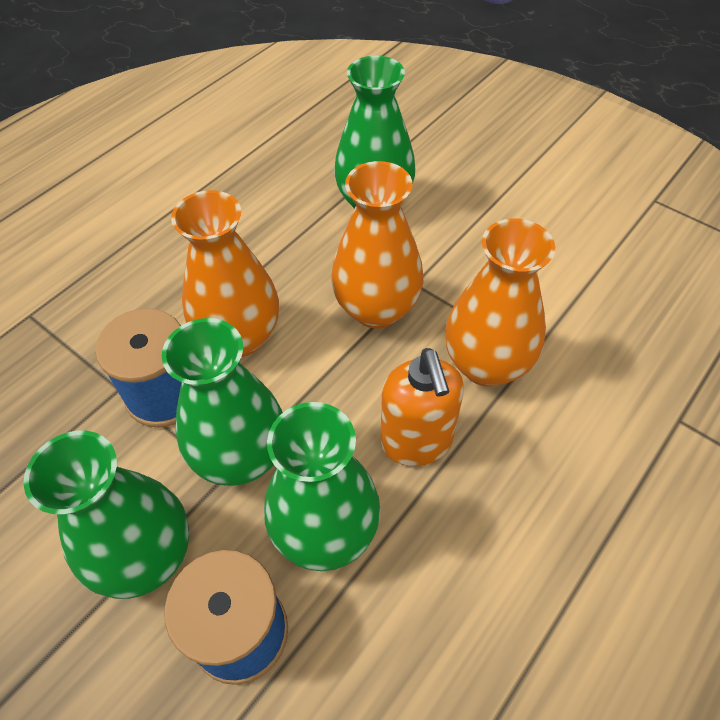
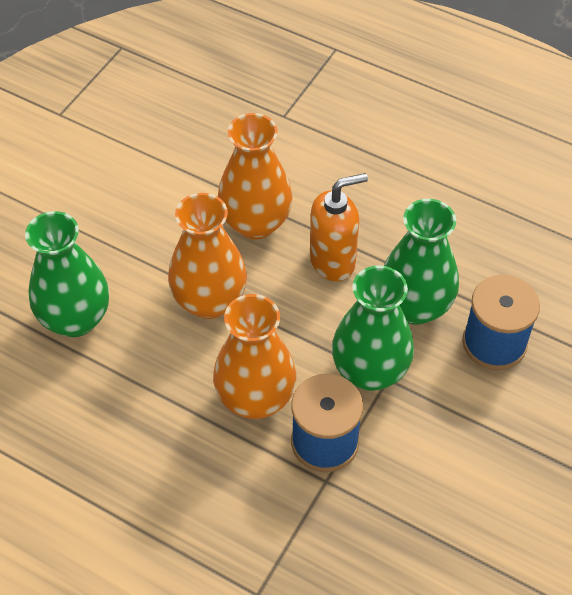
camera: 100 degrees left, 0 degrees up
green vase [23,431,189,599] -> none

